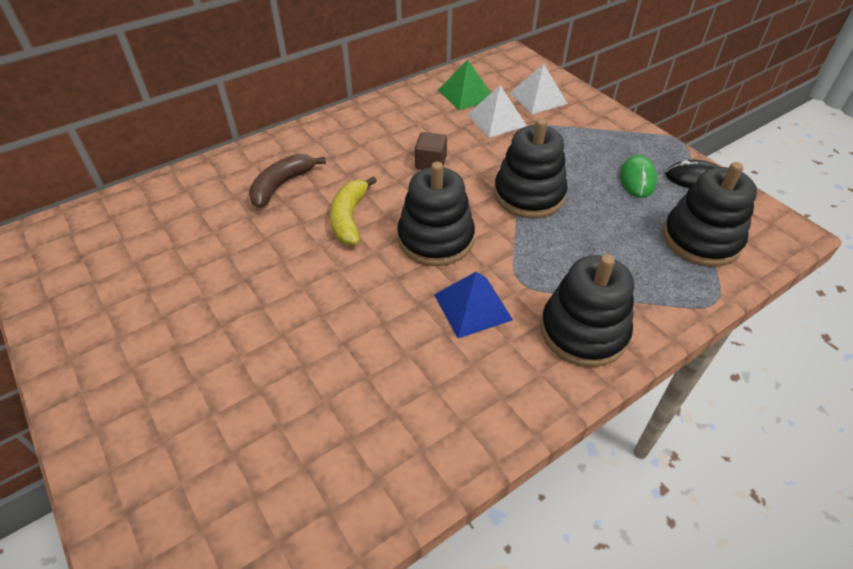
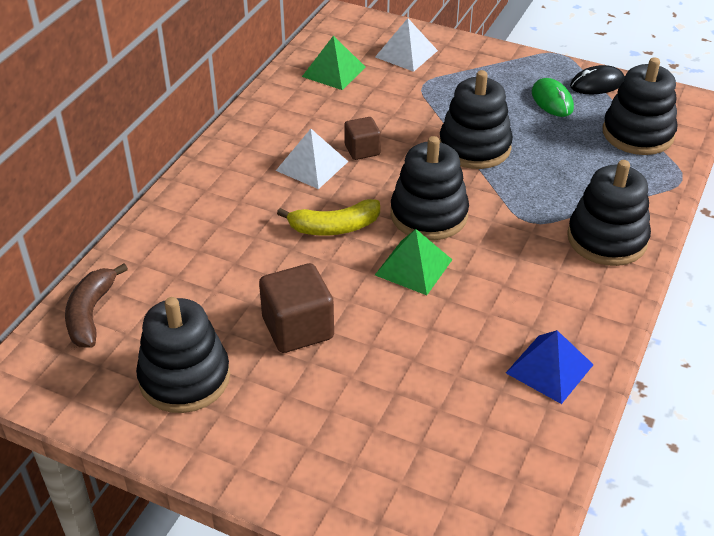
camera: 30 degrees left, 5 degrees down
brown banana [249,154,326,208] -> brown banana moved to [65,263,128,347]
yellow banana [330,176,377,245] -> yellow banana turned 75 degrees counterclockwise [277,199,380,235]
blue pyramid [434,272,513,338] -> blue pyramid moved to [506,330,594,404]
white pyramid [467,85,527,138] -> white pyramid moved to [276,129,348,189]
none -> black stacking toy [136,297,230,413]
none -> brown cube [259,263,334,353]
none -> green pyramid [375,229,452,295]

